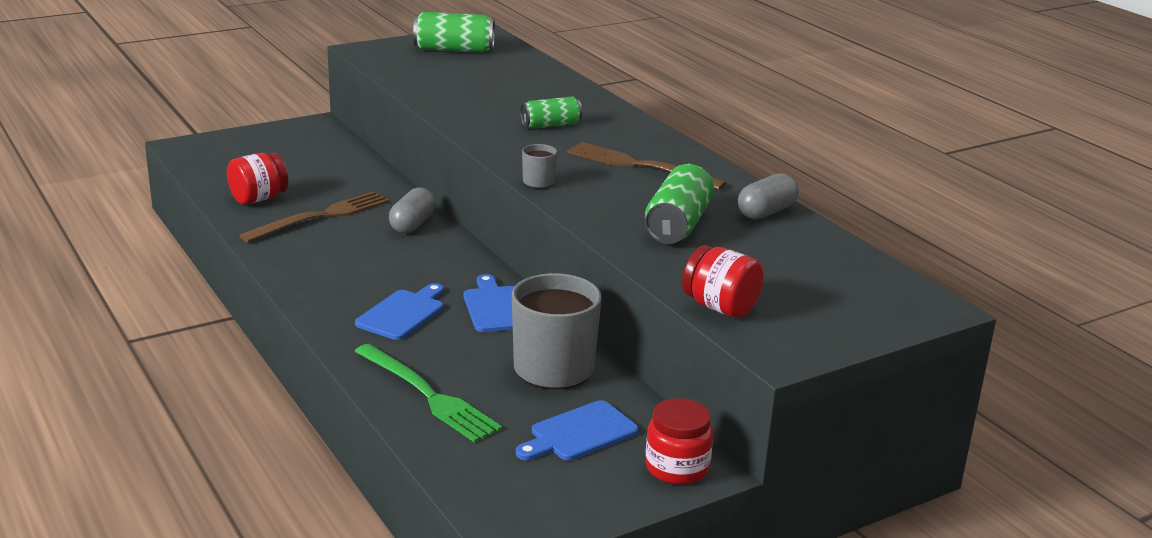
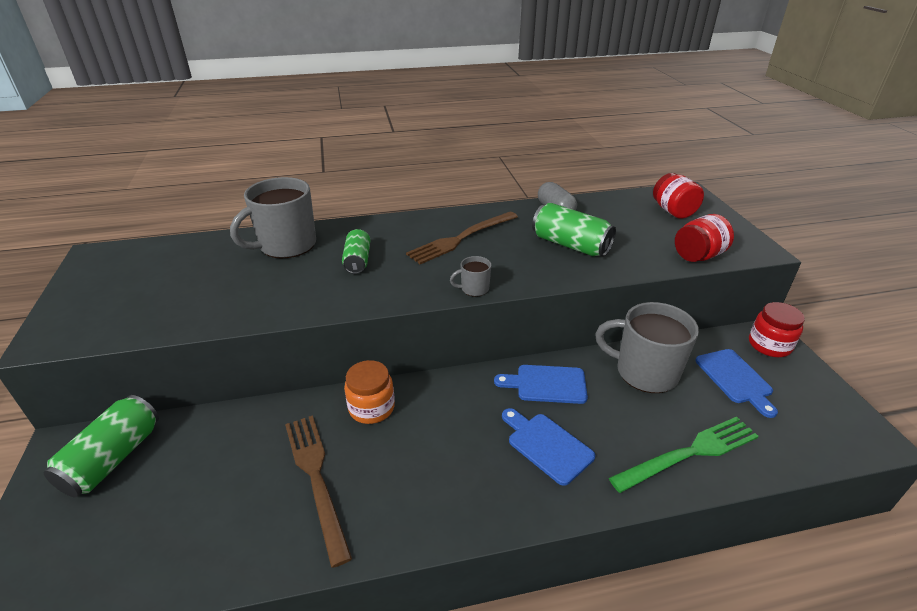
camera: 70 degrees left, 10 degrees up
red jar [227,153,288,205] -> red jar moved to [653,173,704,219]
grey capsule [389,187,436,233] -> orange jar [344,360,395,424]
green can [413,12,495,53] -> green can moved to [44,395,159,497]
none -> grey mug [230,177,316,258]

